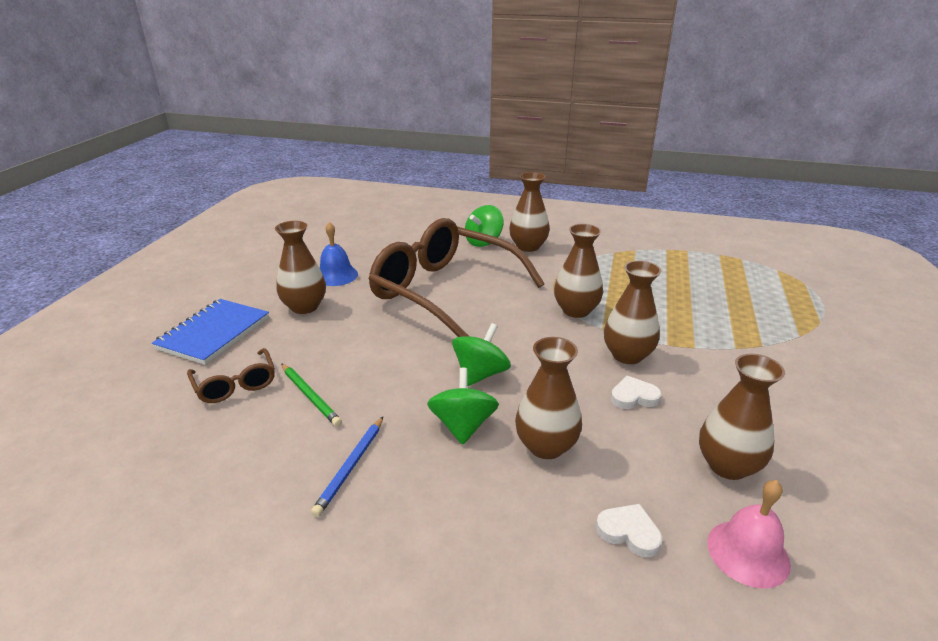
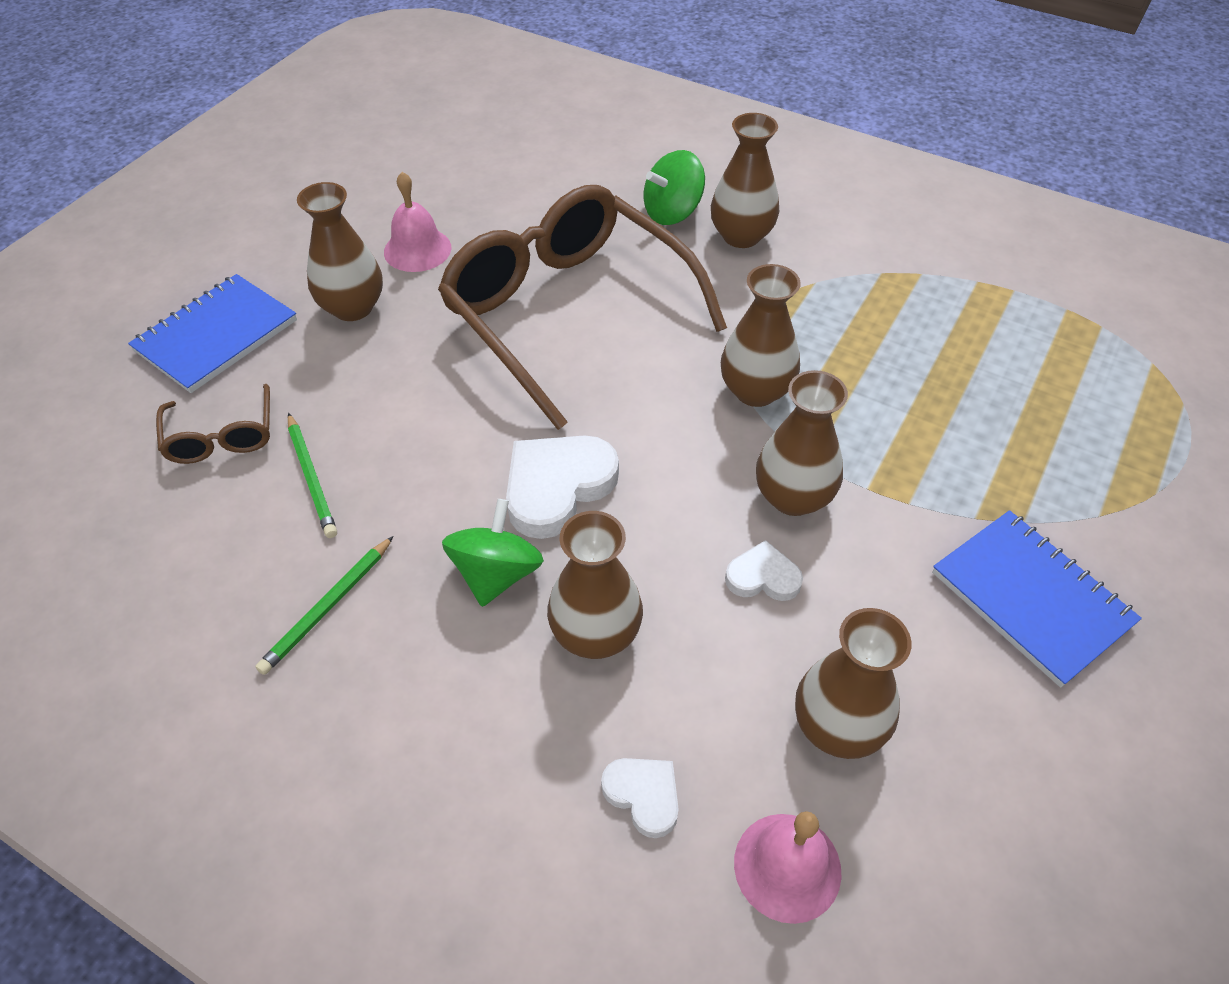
camera: 15 degrees right, 20 degrees up
blue pencil [311,417,383,517] -> green pencil [255,536,394,675]
blue bell [320,222,358,286] -> pink bell [384,172,451,272]
green spinning top [452,323,511,386] -> white heart [506,435,619,539]
none -> blue notebook [932,510,1142,688]

